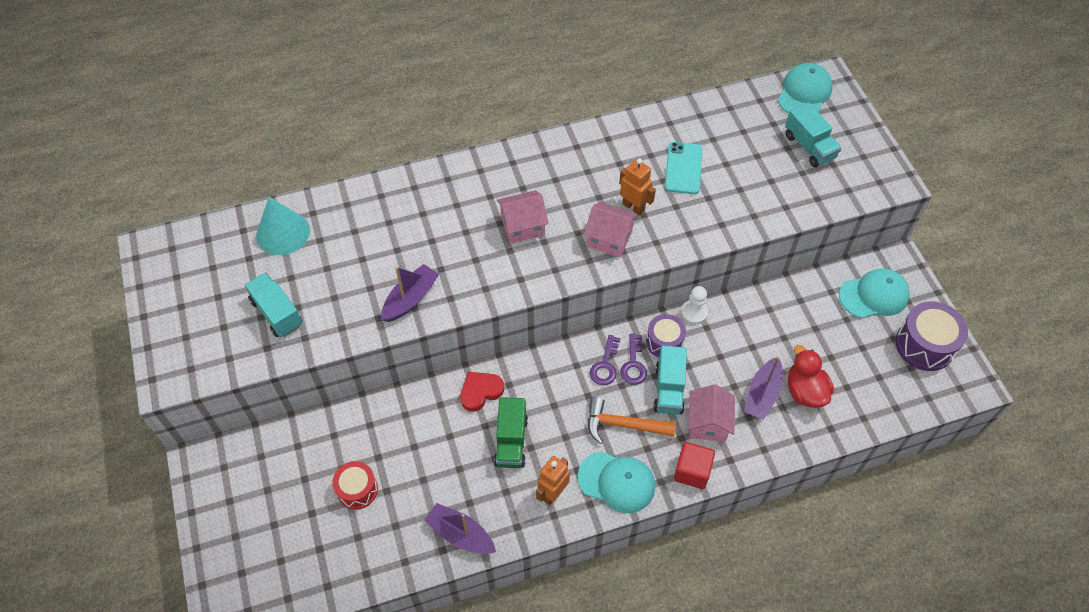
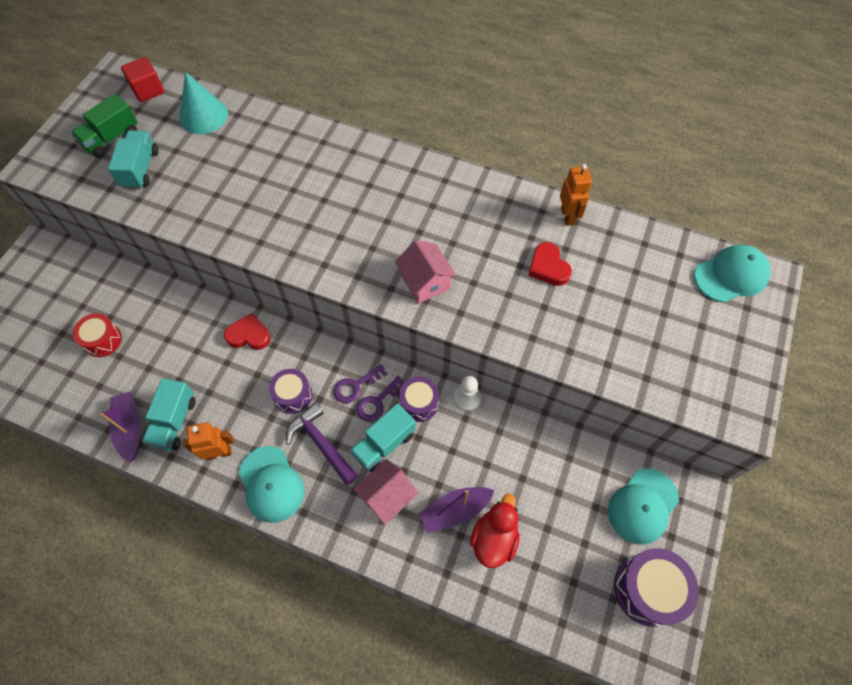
camera: 40 degrees right, 5 degrees up
purple boat [381,264,439,322] -> none
green truck [494,397,528,468] -> green truck moved to [71,94,138,157]
pink house [497,190,549,243] -> none
orange hammer [588,397,676,444] -> purple hammer [286,403,358,485]
orange robot [619,159,656,216] -> orange robot moved to [560,164,592,226]
turquoise phone [665,142,702,194] -> red heart [528,242,572,286]
red cube [674,442,715,489] -> red cube moved to [121,57,164,102]
turquoise truck [785,102,842,167] -> turquoise truck moved to [142,378,196,450]
turquoise cap [839,268,910,318] -> turquoise cap turned 105 degrees clockwise [608,468,679,545]
none -> purple drum [269,369,312,414]

